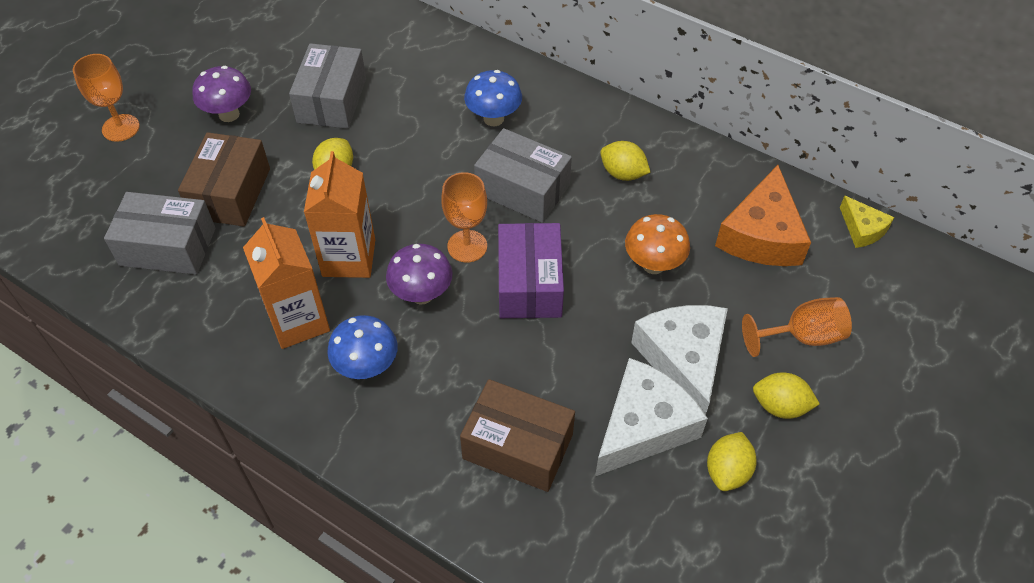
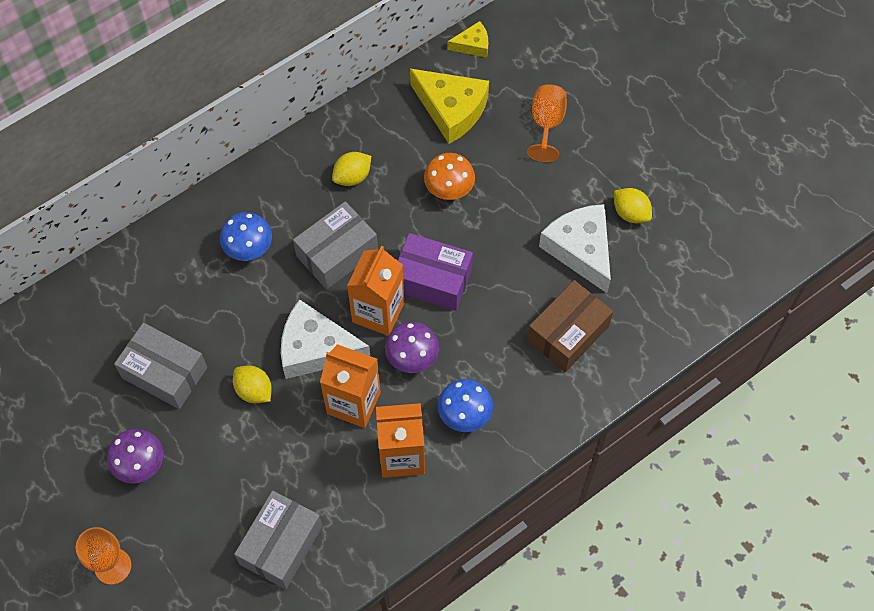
camera: 70 degrees left, 10 degrees up
brown box [178,132,270,227] -> none
orange goblet [441,172,487,263] -> orange carton [347,246,405,336]
white cheese [631,305,728,415] -> white cheese moved to [281,299,370,379]
orange cheese [715,165,811,266] -> yellow cheese [410,69,489,144]
yellow lemon [753,372,820,419] -> none

